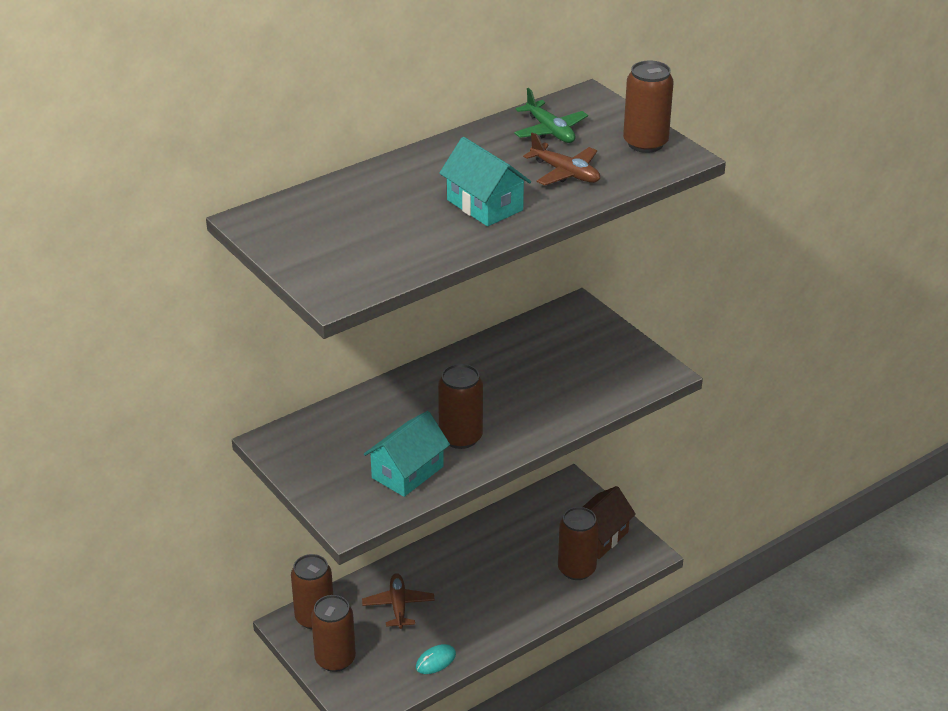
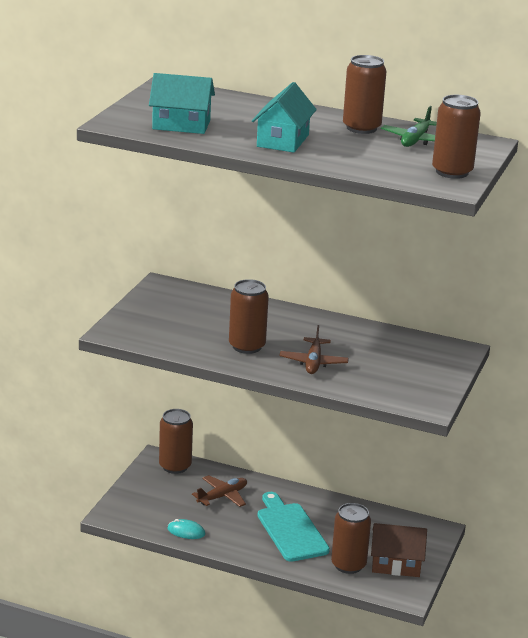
camera: 55 degrees right, 10 degrees down
brown can [311,595,356,672] -> brown can moved to [343,55,387,134]
turquoise house [364,411,450,497] -> turquoise house moved to [149,73,215,134]
brown plane [523,132,600,185] -> brown plane moved to [279,325,349,374]
none -> turquoise cutting board [258,492,330,562]

